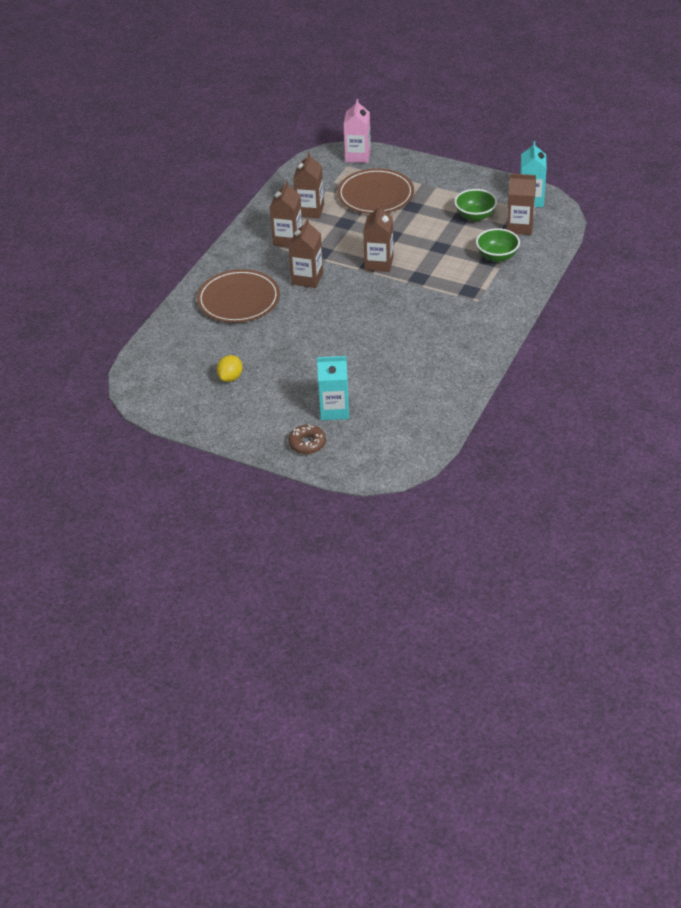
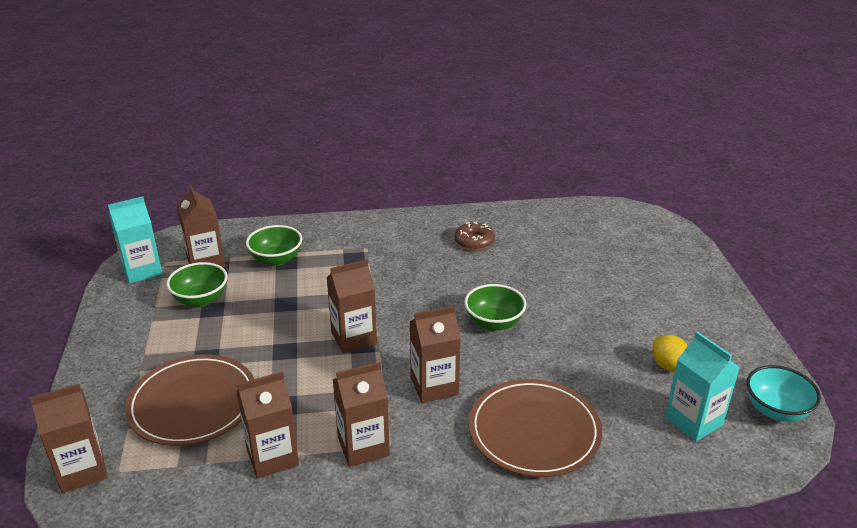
camera: 125 degrees left, 10 degrees down
yellow lemon [217,355,242,382] -> yellow lemon turned 75 degrees clockwise [652,335,688,372]
brown donut [288,425,326,454] -> brown donut moved to [454,222,495,250]
turquoise carton [317,356,349,420] -> turquoise carton moved to [665,331,740,441]
pink carton [343,99,371,163] -> brown carton [30,384,108,493]
none -> green bowl [464,284,527,331]
none -> turquoise bowl [746,365,821,422]

